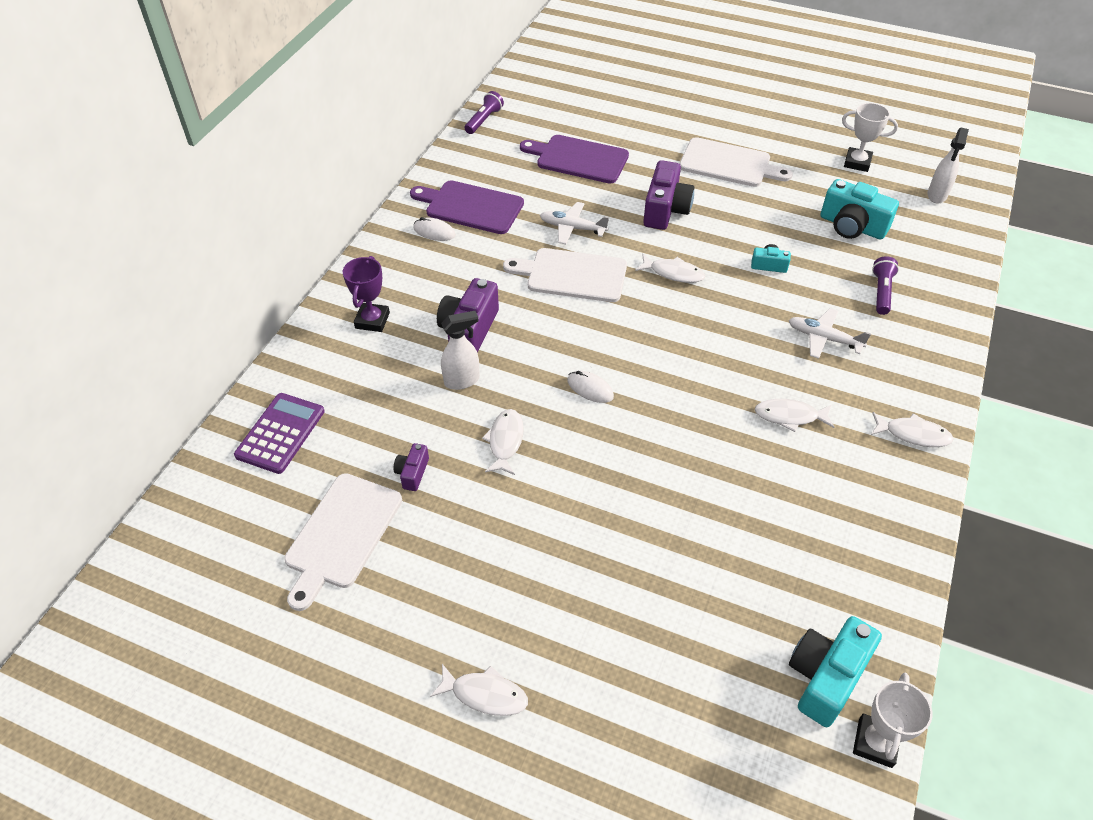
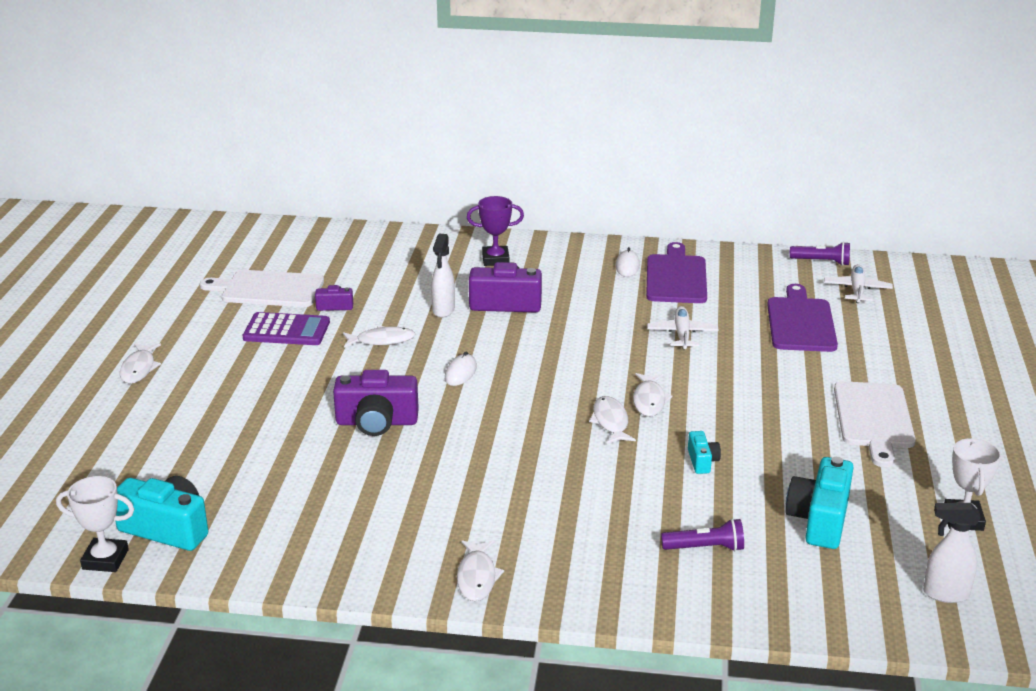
camera: 75 degrees right, 20 degrees down
purple calculator [234,393,325,474] -> purple calculator moved to [243,312,330,345]
white spray bottle [441,311,480,390] -> white spray bottle turned 45 degrees clockwise [431,234,455,318]
white cutting board [503,248,627,302] -> none
purple camera [643,160,694,230] -> purple camera moved to [333,370,419,436]
white fish [755,399,834,432] -> white fish moved to [589,396,636,444]
white plane [789,308,871,359] -> white plane moved to [824,264,893,303]

